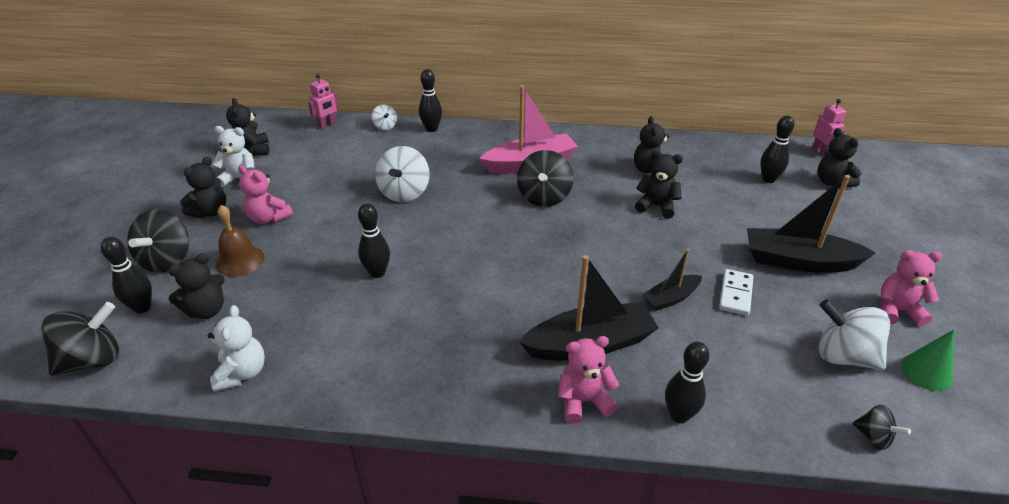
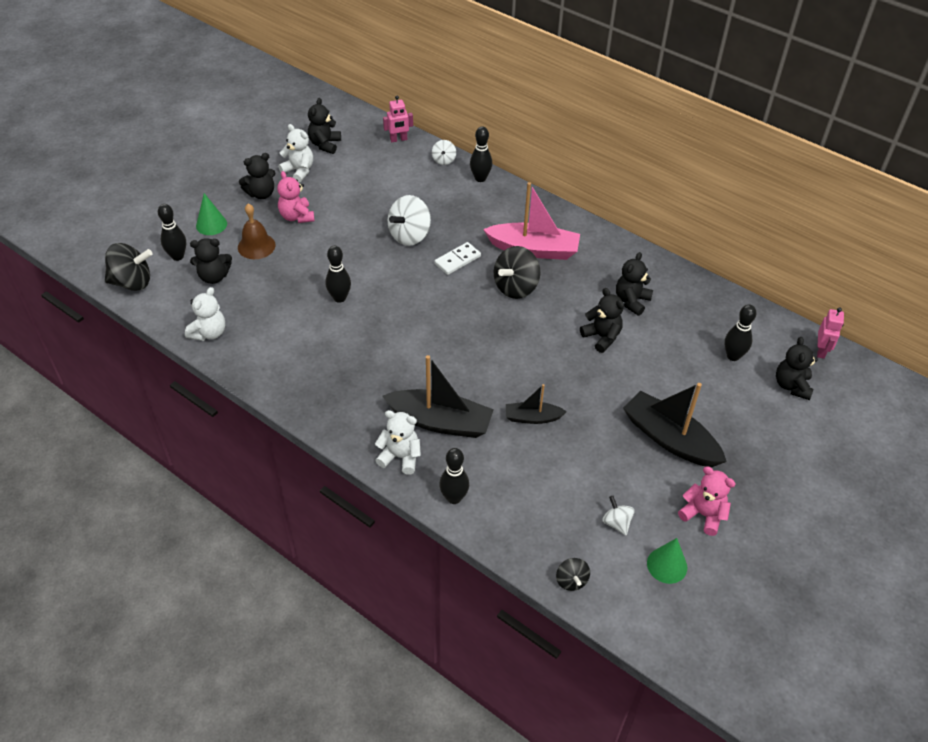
camera: 30 degrees right, 10 degrees up
black spinning top [127,209,189,273] -> green cone [196,193,227,235]
pink teddy bear [558,336,620,424] -> white teddy bear [375,410,421,475]
white domino [719,269,753,316] -> white domino moved to [435,242,481,275]
white spinning top [819,299,890,370] -> white spinning top [602,496,634,535], size x0.54

